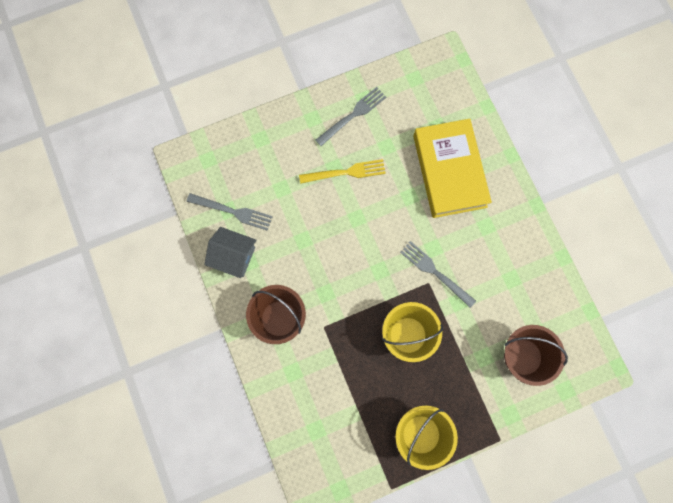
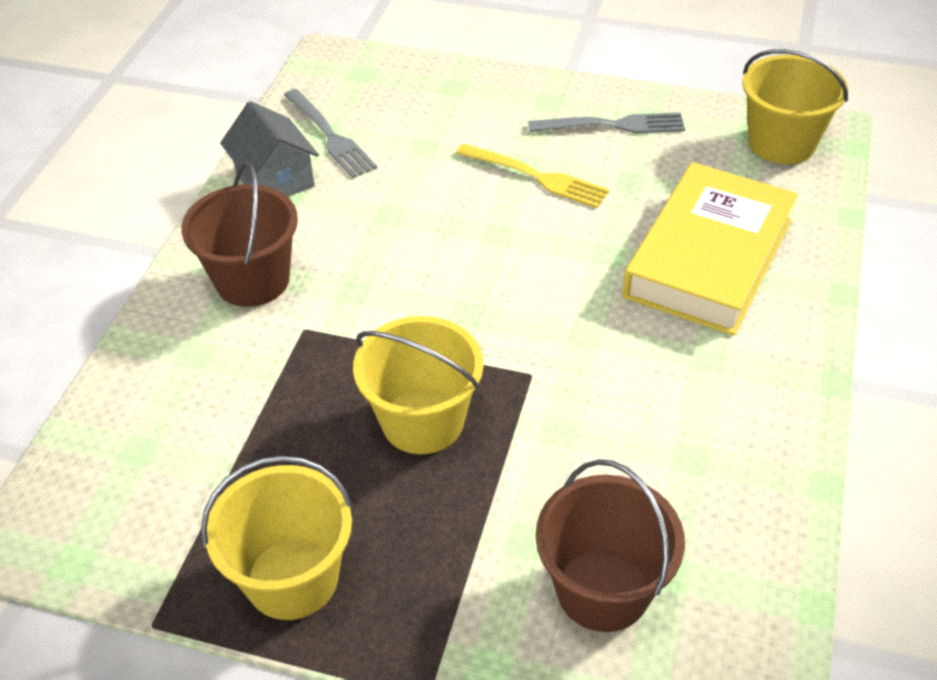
camera: 40 degrees right, 30 degrees down
grey fork [400,241,476,308] -> none
none -> yellow bucket [742,49,848,164]

